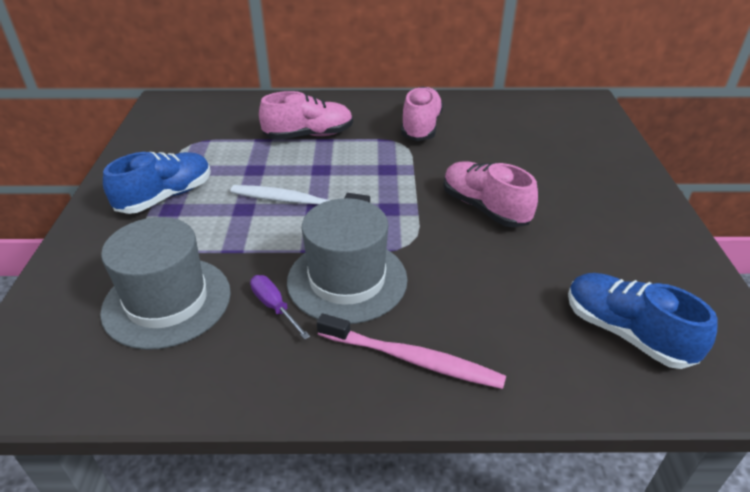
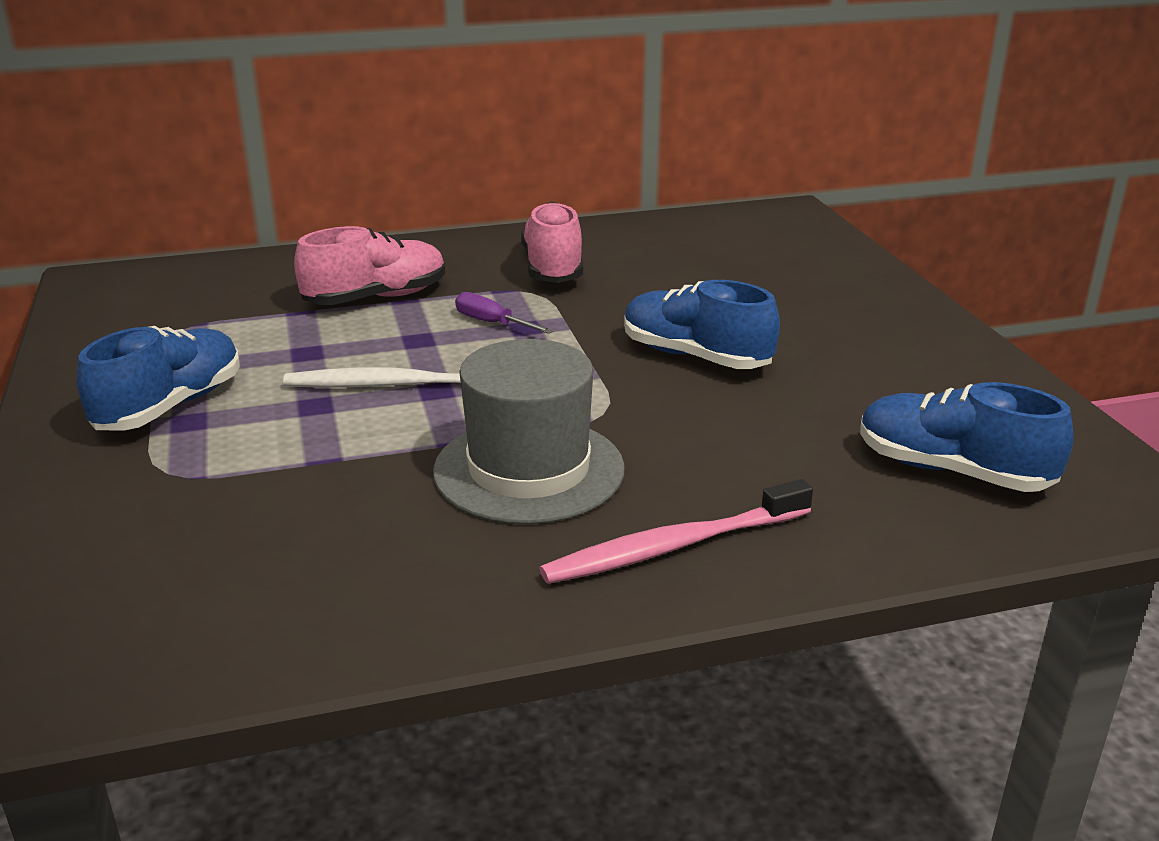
camera: 15 degrees left, 10 degrees down
grey hat [100,217,231,350] -> none
purple screwdriver [250,275,310,340] -> purple screwdriver moved to [455,292,554,334]
pink toothbrush [317,313,506,389] -> pink toothbrush turned 150 degrees clockwise [540,479,813,584]
pink shoe [443,161,538,227] -> blue shoe [624,280,780,369]

